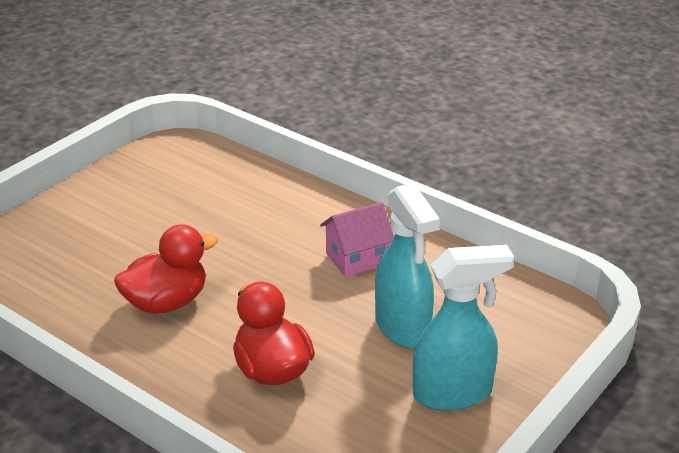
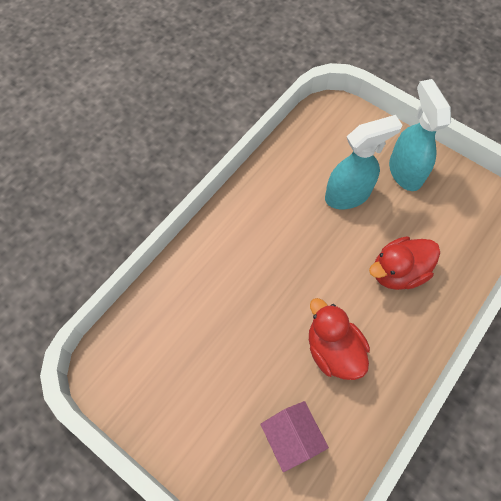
camera: 90 degrees left, 30 degrees up
pink house [320,202,394,277] -> pink house moved to [260,401,329,472]

